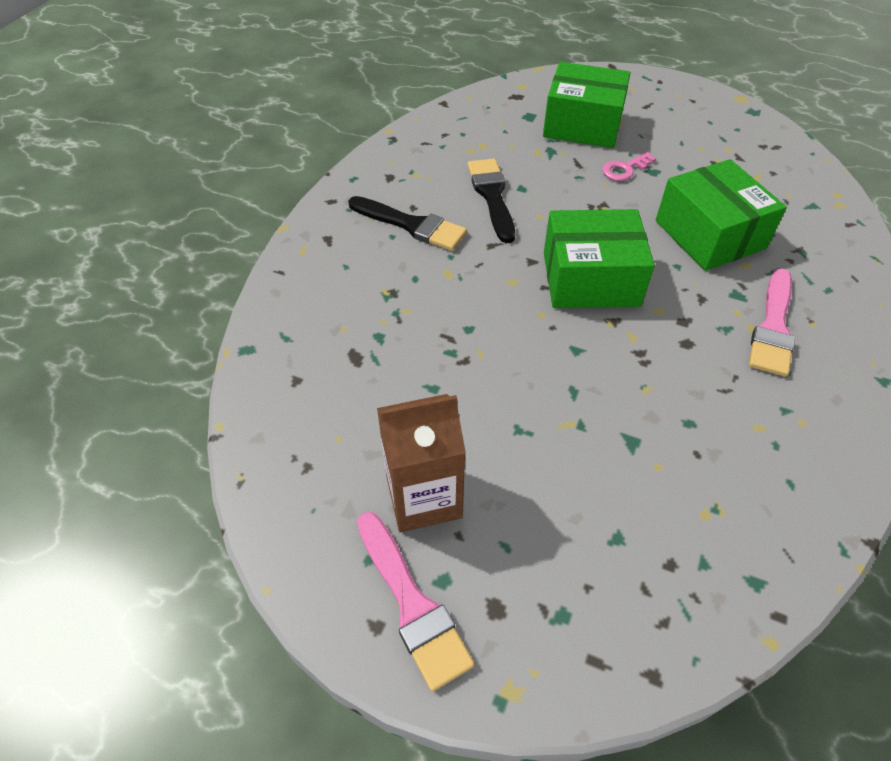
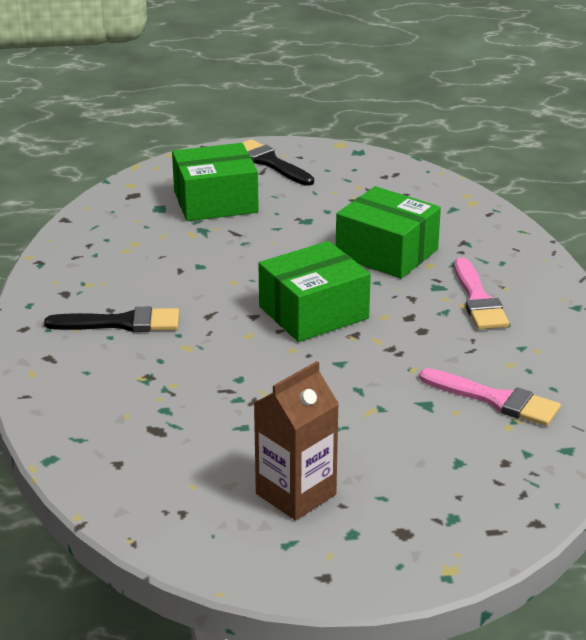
camera: 30 degrees left, 20 degrees down
pink brush [357,512,475,691] -> pink brush moved to [419,368,561,426]
black brush [468,159,515,243] -> black brush moved to [242,139,314,186]
pink key [602,152,656,181] -> none

